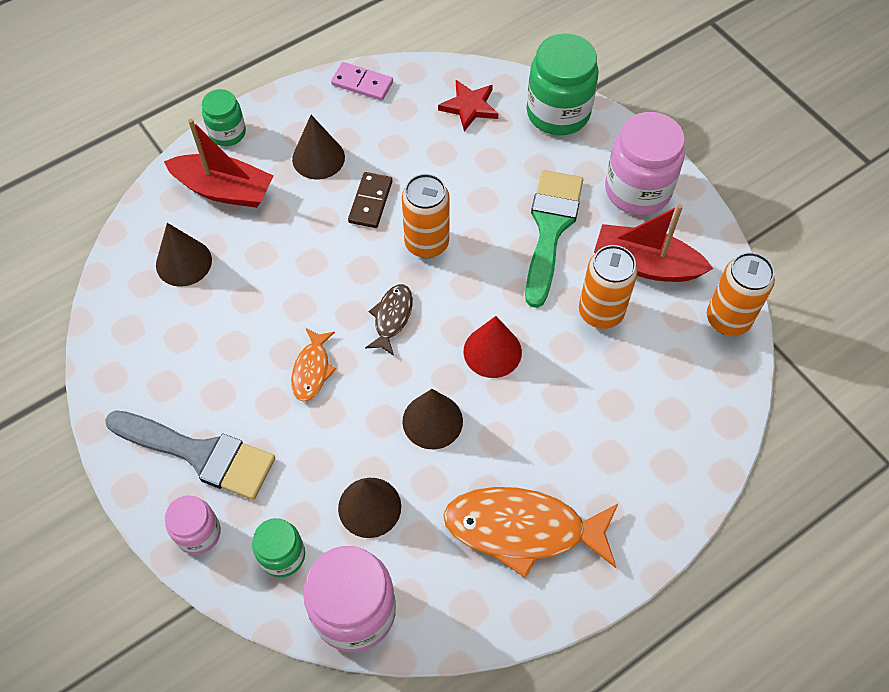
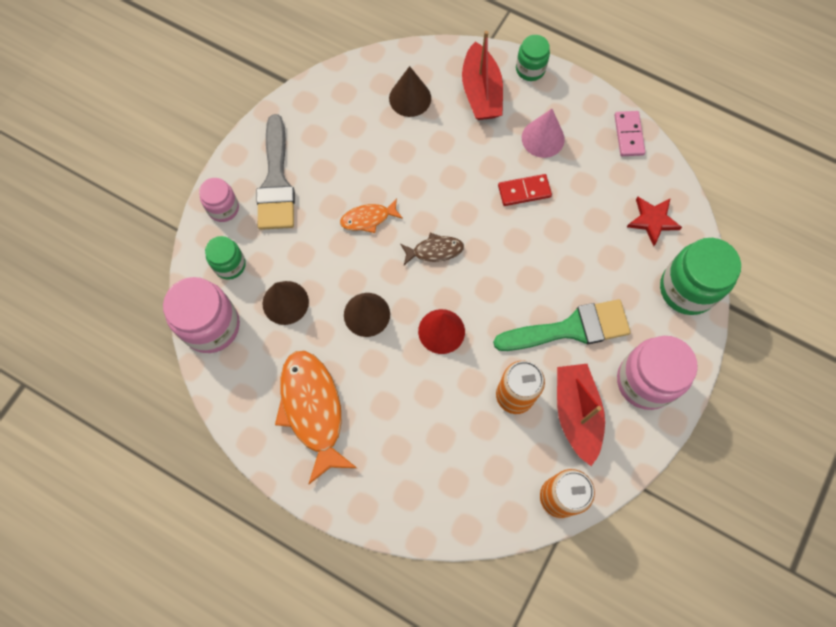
camera: 65 degrees right, 10 degrees up
brown cone [292,115,345,179] -> pink cone [522,109,565,158]
brown domino [348,172,392,228] -> red domino [498,174,552,206]
orange can [402,174,450,258] -> none

